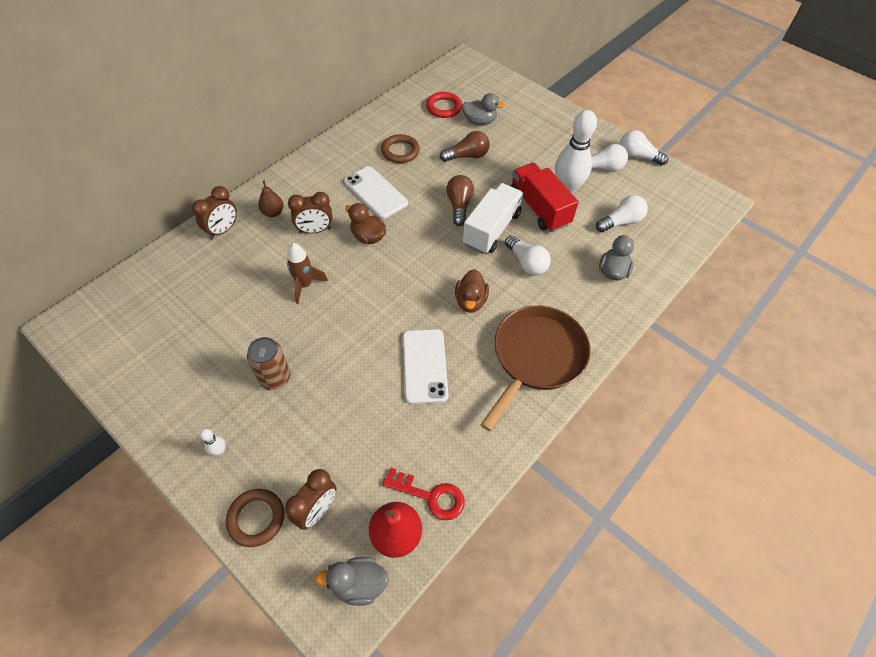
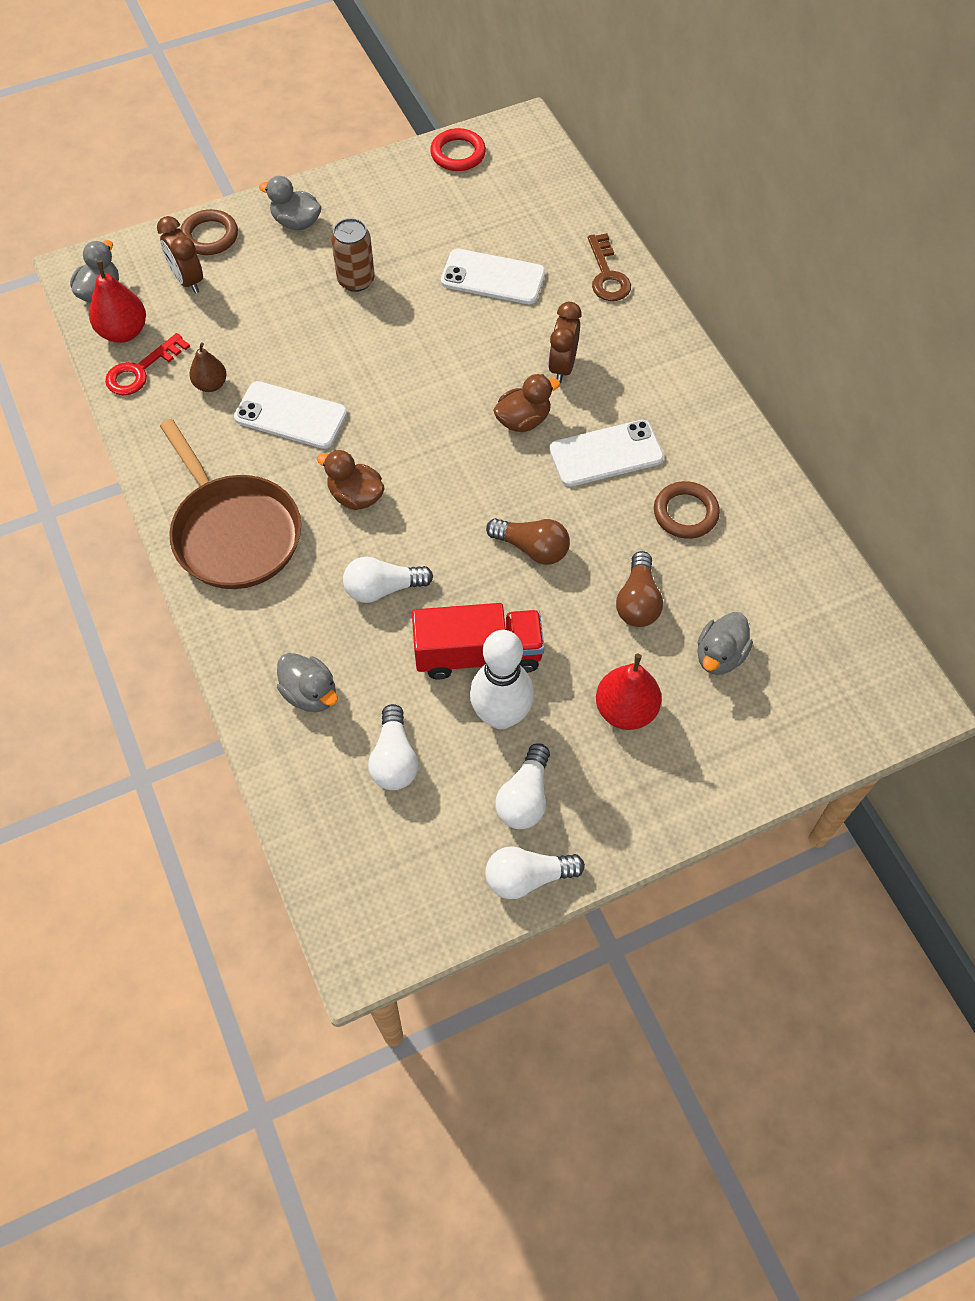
camera: 115 degrees right, 5 degrees up
brown clock [192,186,237,239] -> brown key [588,233,631,301]
white bowling pin [200,429,226,456] -> grey duck [259,176,322,230]
brown pear [258,180,284,217] -> brown pear moved to [189,343,227,392]
brown rocket [287,243,328,304] -> none
red ring [426,92,462,118] -> red ring moved to [430,128,486,171]
white truck [463,183,524,254] -> none
white light bulb [620,130,668,166] -> white light bulb turned 150 degrees counterclockwise [485,846,585,899]
none -> white phone [441,249,545,304]
none -> red pear [596,654,662,730]

